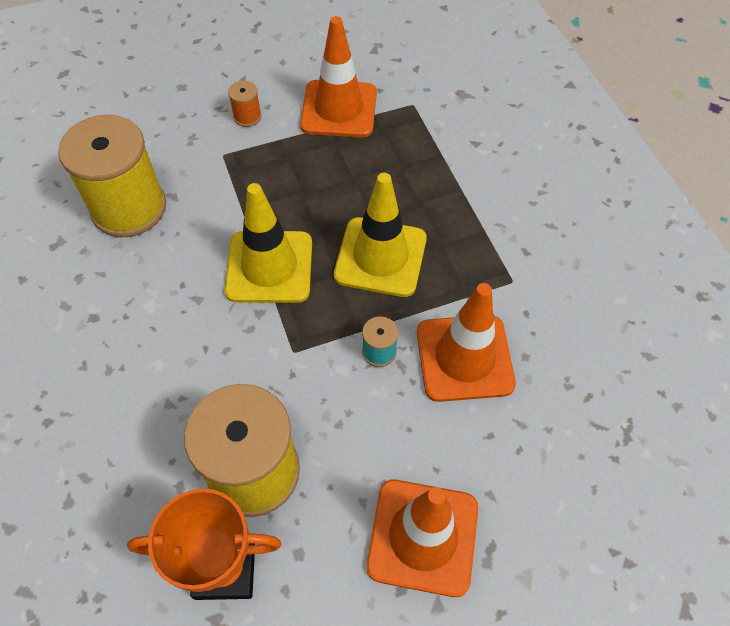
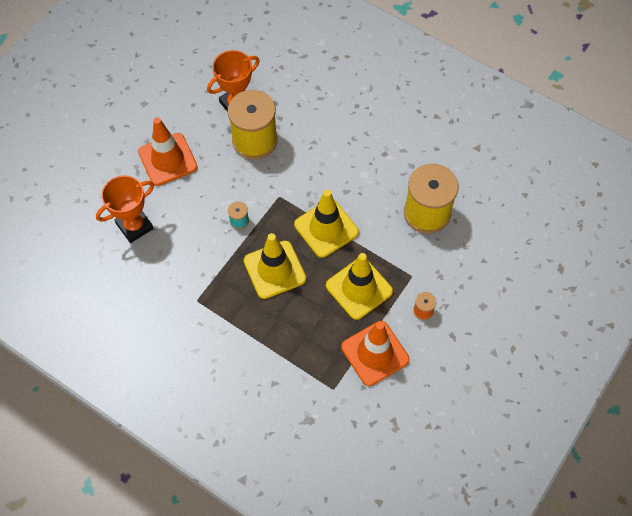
camera: 145 degrees right, 5 degrees up
orange traffic cone [417,283,516,402] -> none
none -> orange trophy [96,175,154,243]
none -> yellow traffic cone [326,253,393,320]

